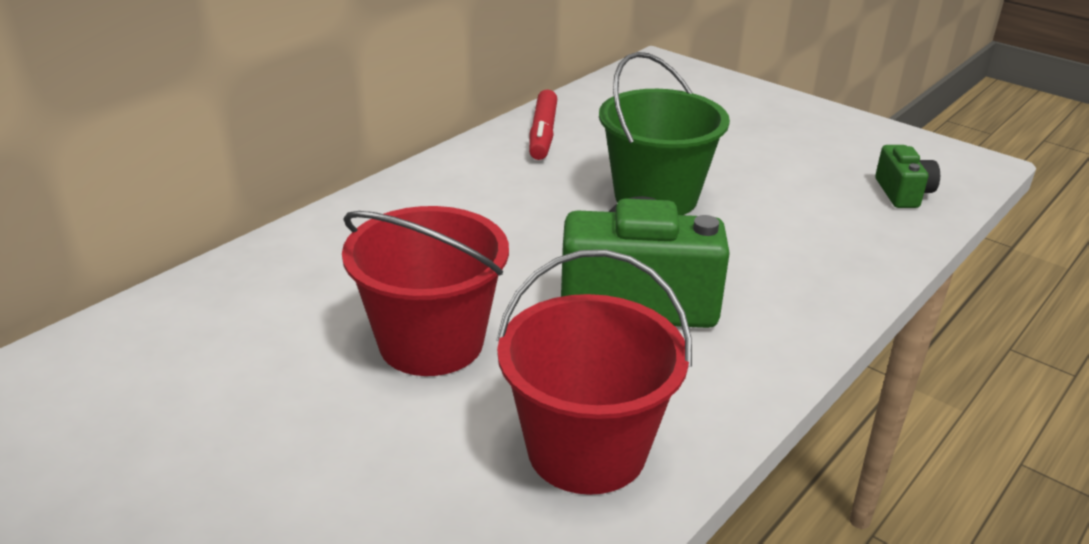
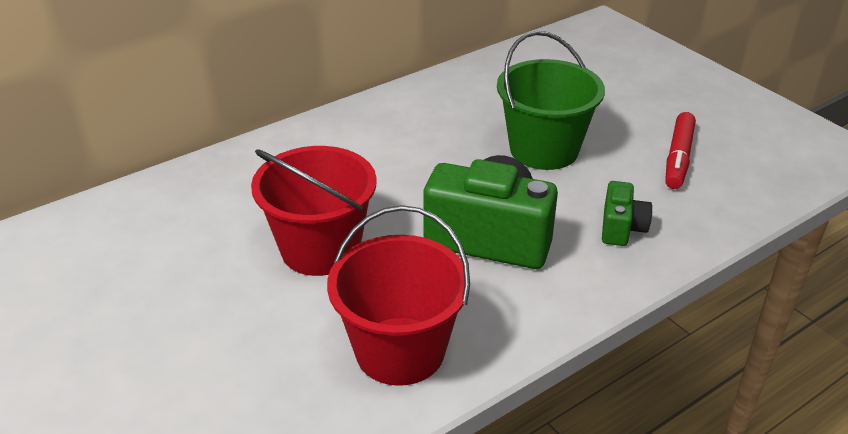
camera: 15 degrees right, 5 degrees up
red marker [529,89,557,160] -> red marker moved to [665,112,696,189]
green camera [875,145,940,208] -> green camera moved to [602,181,652,246]

